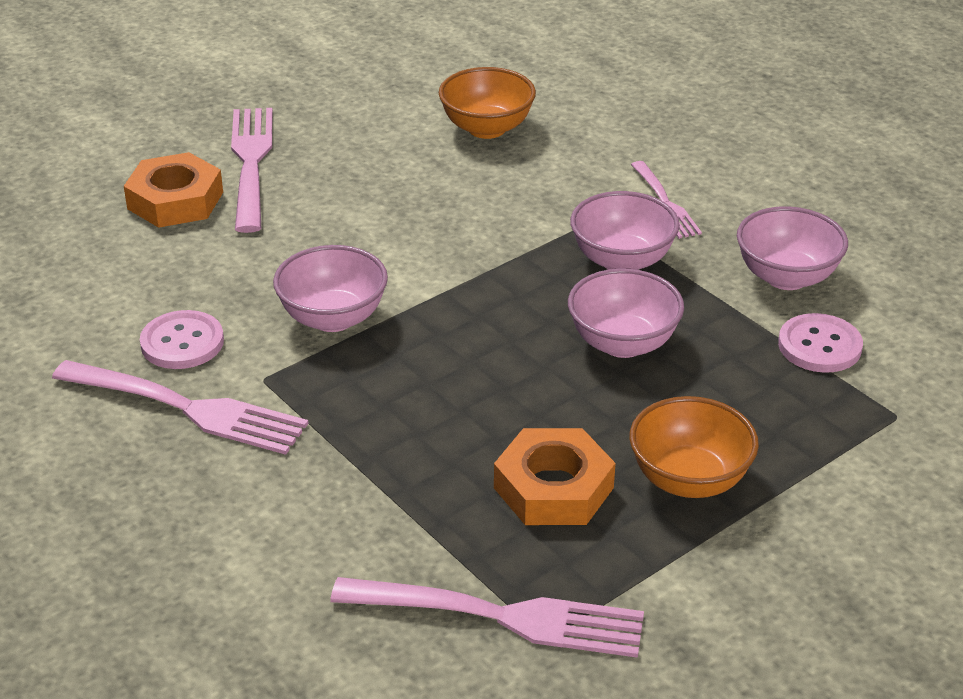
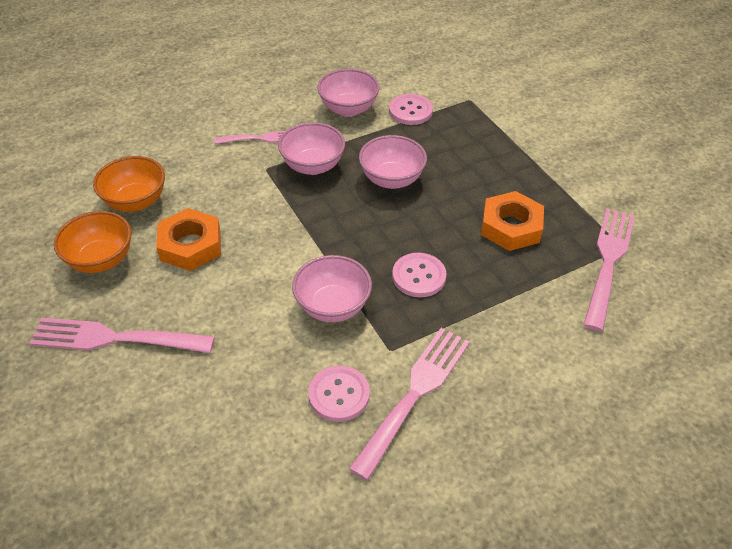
camera: 80 degrees left, 10 degrees up
orange nut [124,152,223,228] -> orange nut moved to [156,208,221,271]
orange bowl [629,396,759,498] -> orange bowl moved to [54,211,132,273]
none -> pink button [392,253,446,297]

